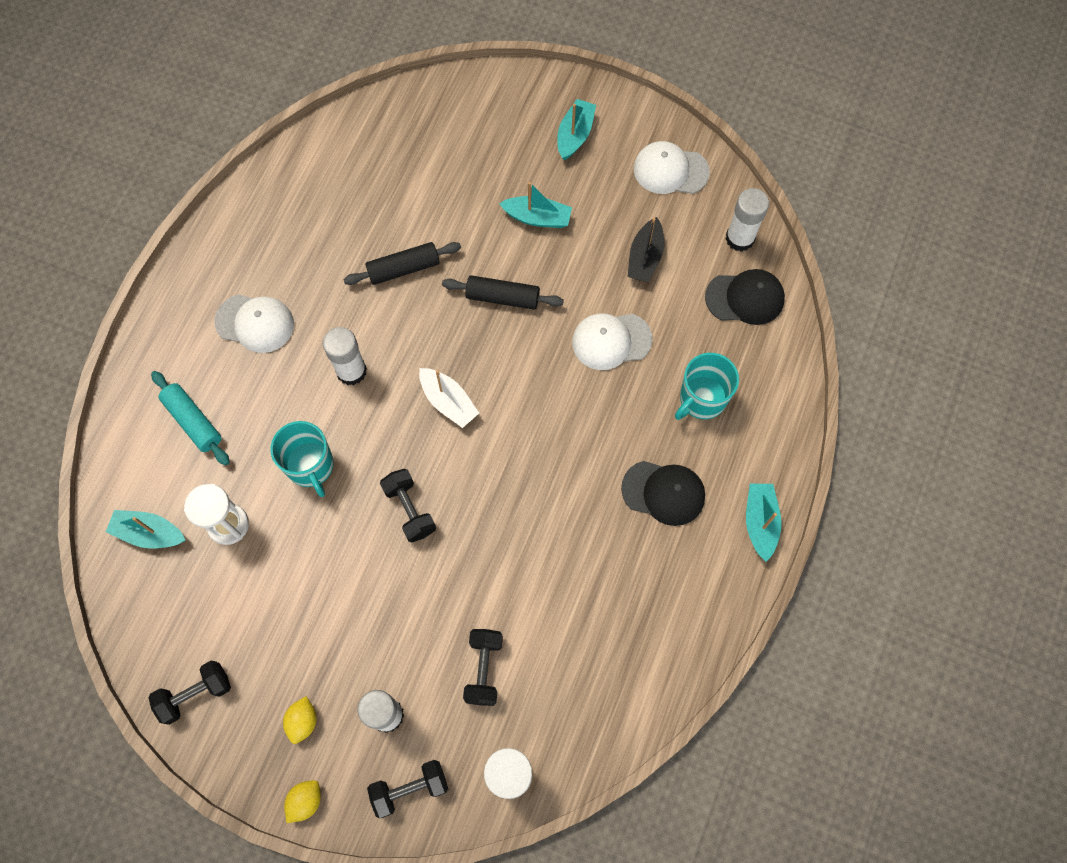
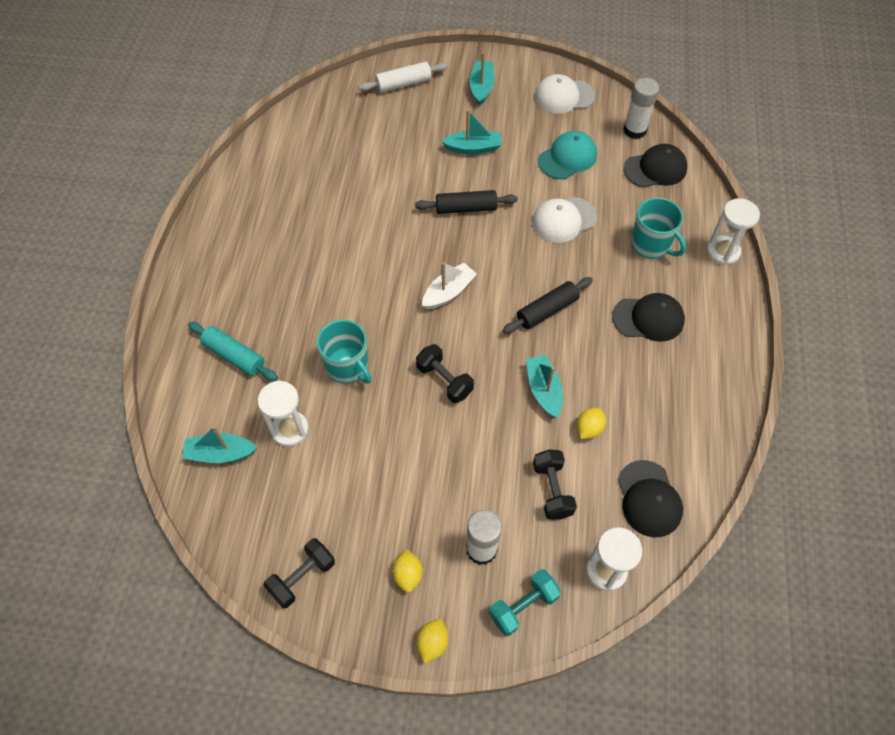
camera: 15 degrees left, 10 degrees down
white cap [215,294,294,353] -> none
white glue stick [323,327,367,385] -> none
black rolling pin [343,242,461,285] -> black rolling pin moved to [503,277,593,334]
black dumbbell [367,760,448,818] -> turquoise dumbbell [489,569,561,636]
white boat [419,368,479,428] -> white boat turned 75 degrees counterclockwise [422,262,477,309]
black boat [628,217,664,282] -> turquoise cap [538,131,597,179]
turquoise mug [675,353,739,420] -> turquoise mug turned 75 degrees counterclockwise [631,198,686,259]
turquoise boat [746,484,781,562] -> turquoise boat moved to [526,355,563,418]
none -> white rolling pin [358,62,448,93]
none -> yellow lemon [577,408,606,439]
none -> black cap [618,460,683,537]
none -> white hourglass [707,198,760,266]

